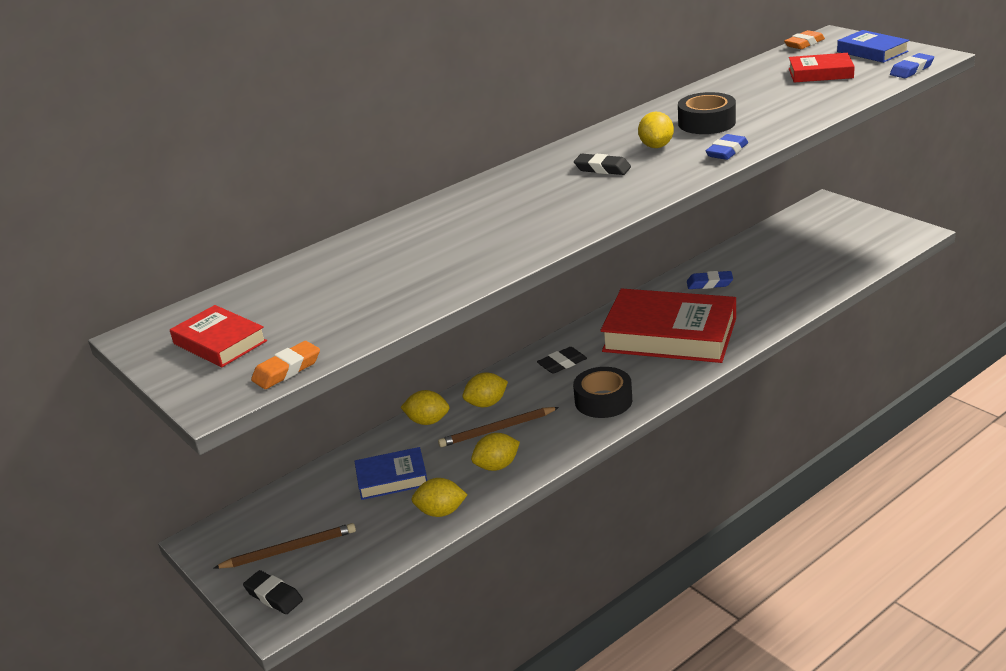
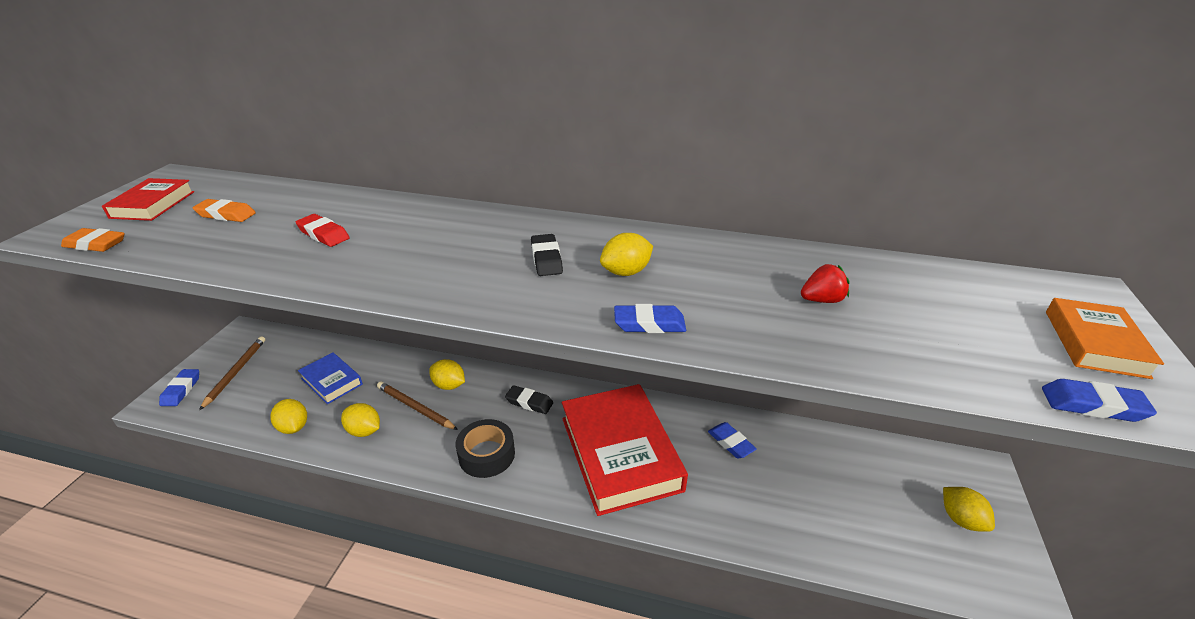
camera: 50 degrees right, 5 degrees up
brown pencil [214,523,356,569] -> brown pencil turned 120 degrees counterclockwise [199,336,265,410]
black eraser [243,570,303,614] -> blue eraser [159,369,199,406]
yellow lemon [401,390,449,425] -> yellow lemon moved to [943,487,995,532]
black tape [678,92,736,134] -> none
orange eraser [784,30,825,49] -> orange eraser moved to [193,199,256,222]
red book [789,53,855,83] -> none
blue book [837,30,909,63] -> orange book [1046,298,1164,379]
none -> red eraser [296,214,350,247]
none -> red strawberry [801,264,850,303]

